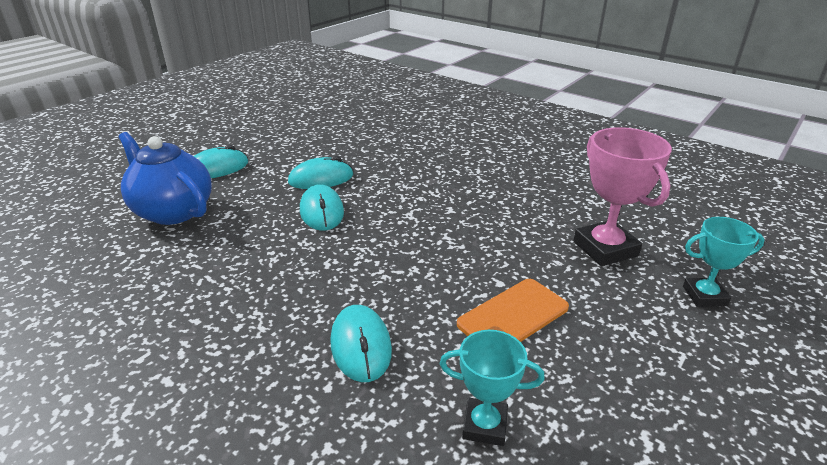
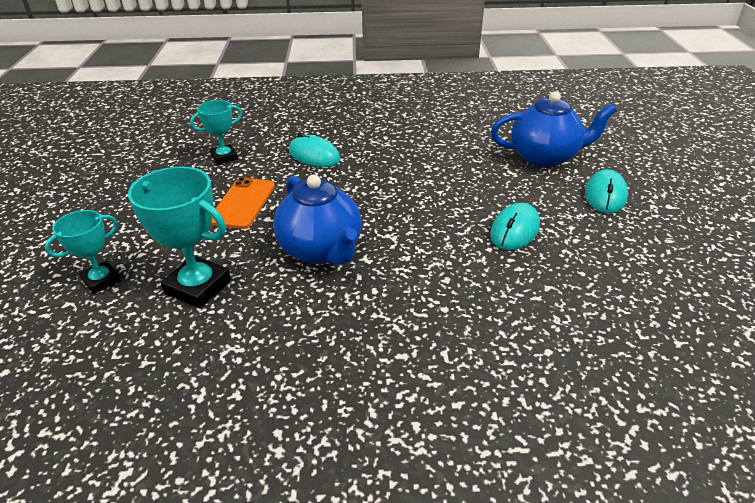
camera: 140 degrees right, 5 degrees up
turquoise mouse [300,184,344,231] -> none
pink trophy [573,127,672,266] -> turquoise trophy [128,167,231,309]
none -> blue teapot [273,175,362,265]

